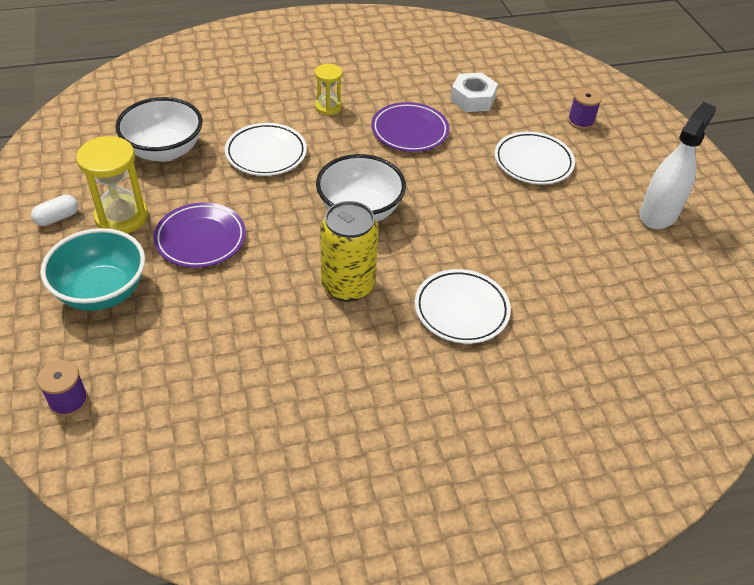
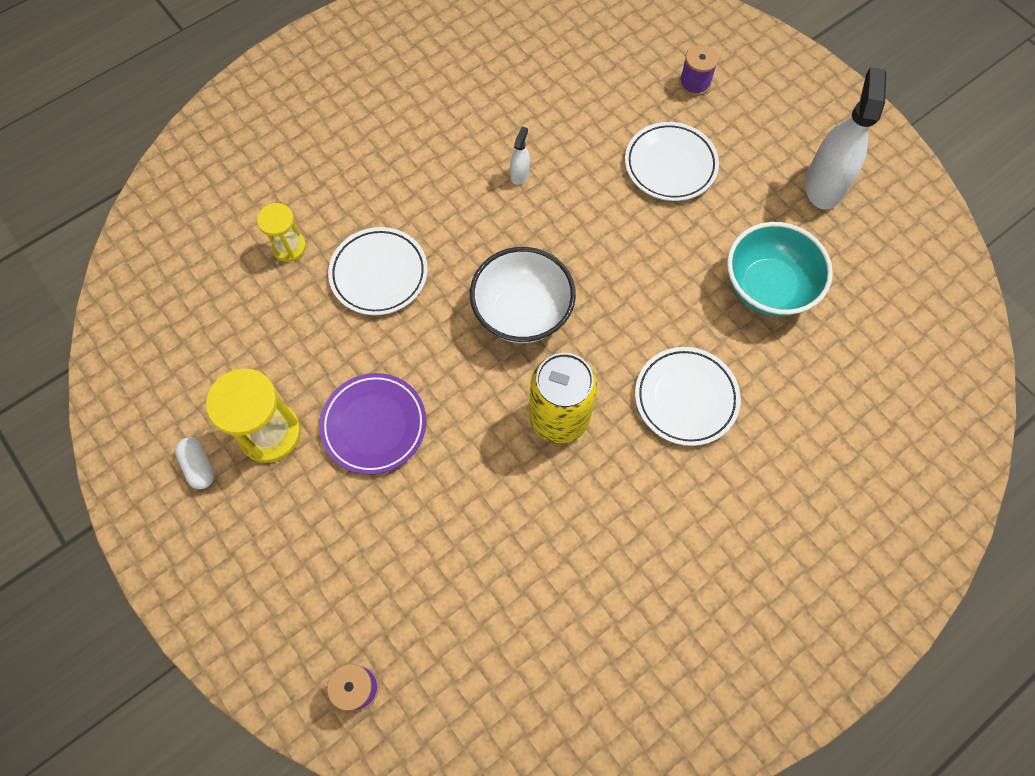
camera: 20 degrees left, 20 degrees up
white capsule [31,195,78,226] -> white capsule turned 60 degrees counterclockwise [175,437,215,489]
turquoise bowl [41,228,145,311] -> turquoise bowl moved to [727,222,833,317]
white bowl [115,97,203,162] -> none
yellow hourglass [315,64,342,115] -> yellow hourglass moved to [257,203,306,262]
purple plate [371,102,449,152] -> white spray bottle [510,127,530,185]
white nut [450,73,498,112] -> none

